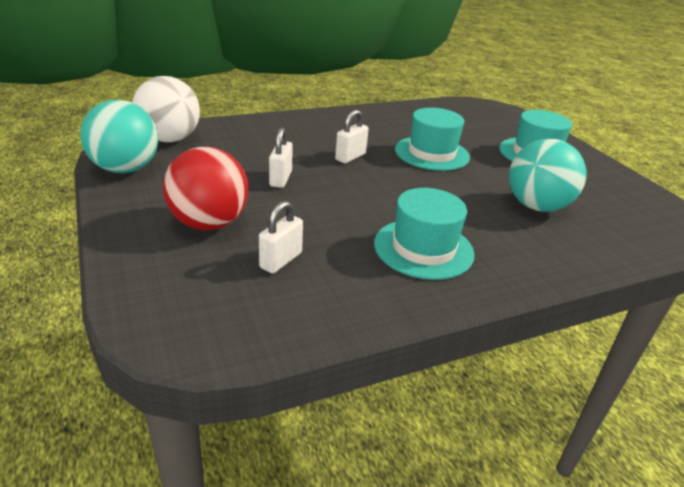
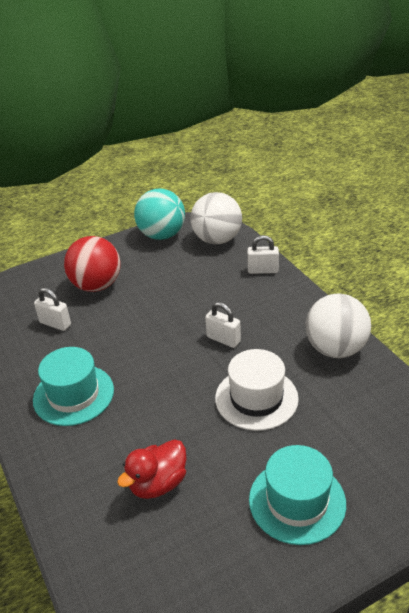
camera: 90 degrees right, 5 degrees up
white padlock [269,128,293,188] -> white padlock moved to [247,235,279,274]
turquoise hat [395,108,470,171] -> white hat [215,349,299,431]
turquoise ball [509,139,586,212] -> red duck [117,439,186,499]
none -> white ball [305,294,371,358]

